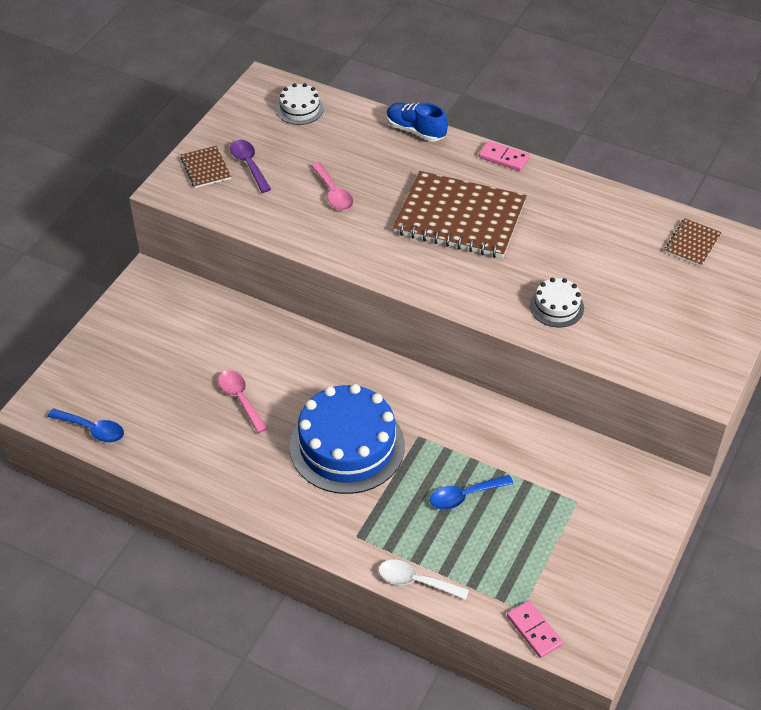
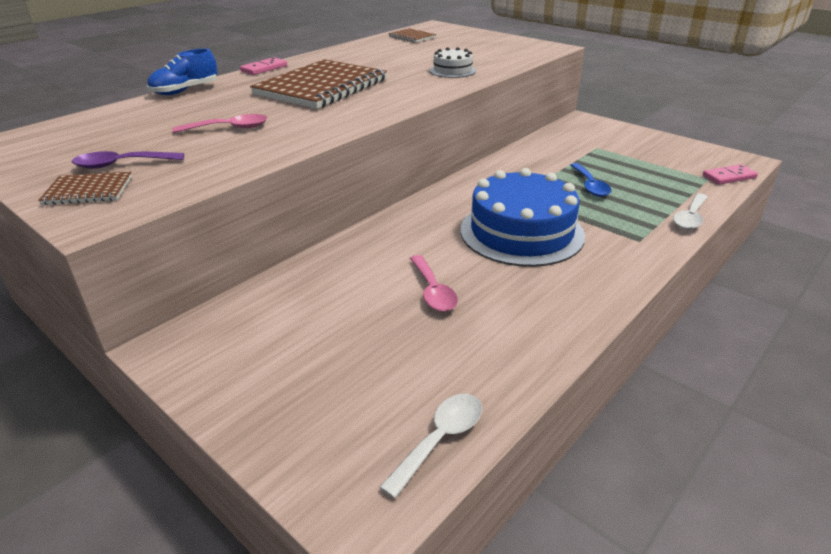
camera: 75 degrees left, 15 degrees down
blue spoon [48,409,124,442] -> white spoon [380,394,482,499]
pink spoon [218,370,268,433] -> pink spoon turned 90 degrees counterclockwise [410,255,458,312]
white cake [276,83,324,125] -> none

